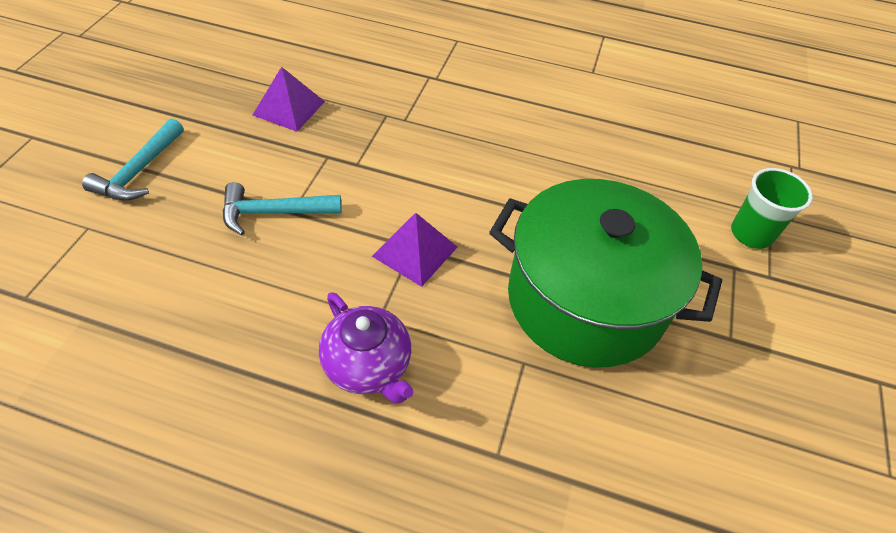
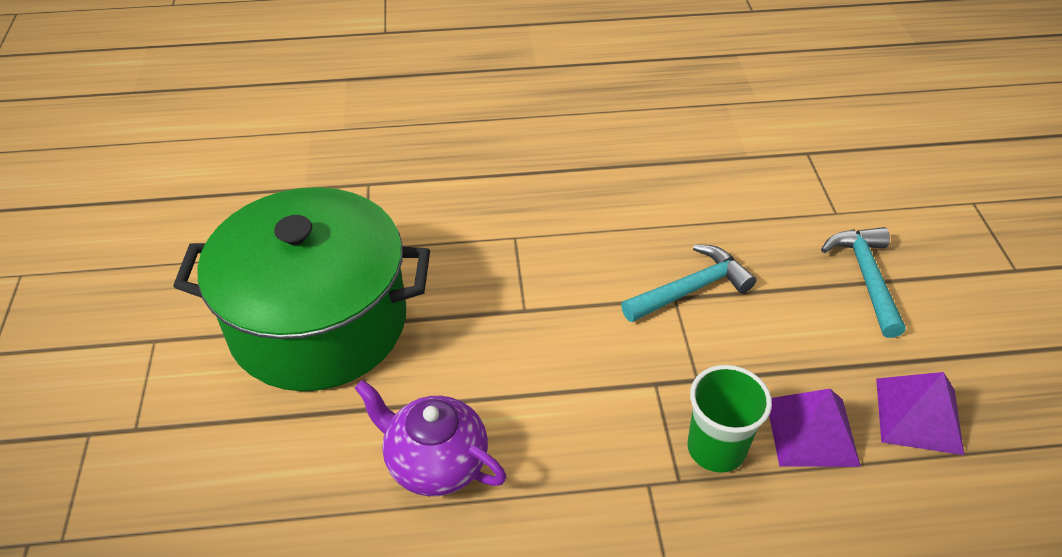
camera: 160 degrees right, 5 degrees down
purple teapot [319,292,414,403] -> purple teapot moved to [355,380,507,496]
purple pyramid [372,213,457,287] -> purple pyramid moved to [876,372,964,455]
green cup [731,168,813,249] -> green cup moved to [687,365,772,473]

